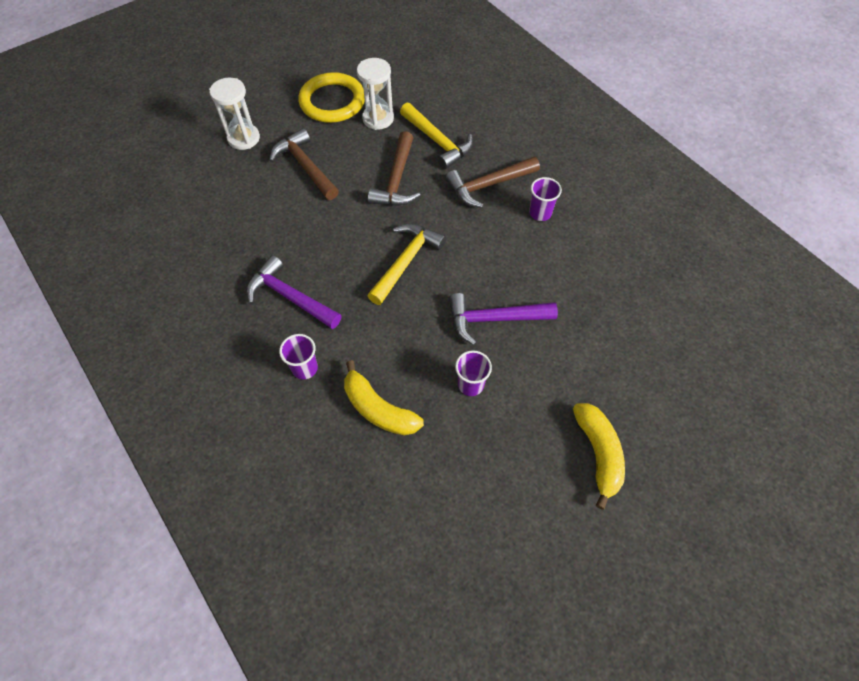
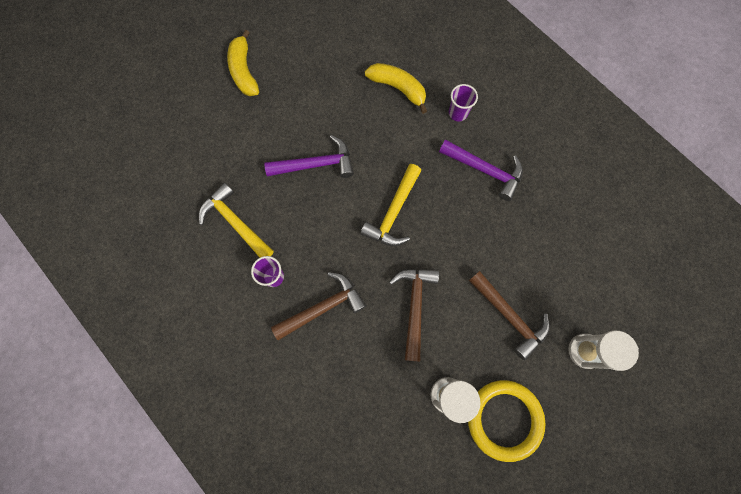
camera: 175 degrees right, 15 degrees up
yellow hammer [400,103,473,169] -> yellow hammer moved to [199,182,274,258]
purple cup [455,350,492,396] -> none

